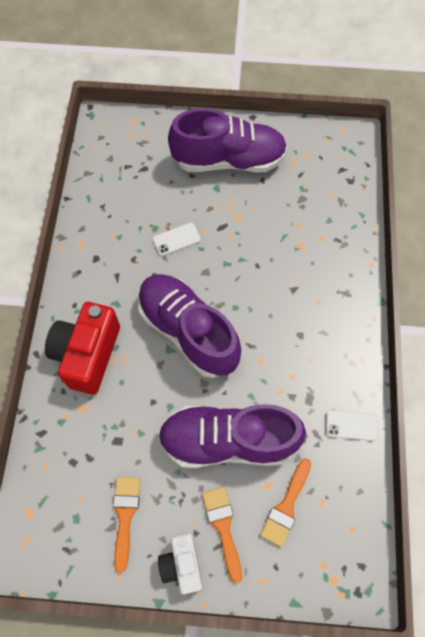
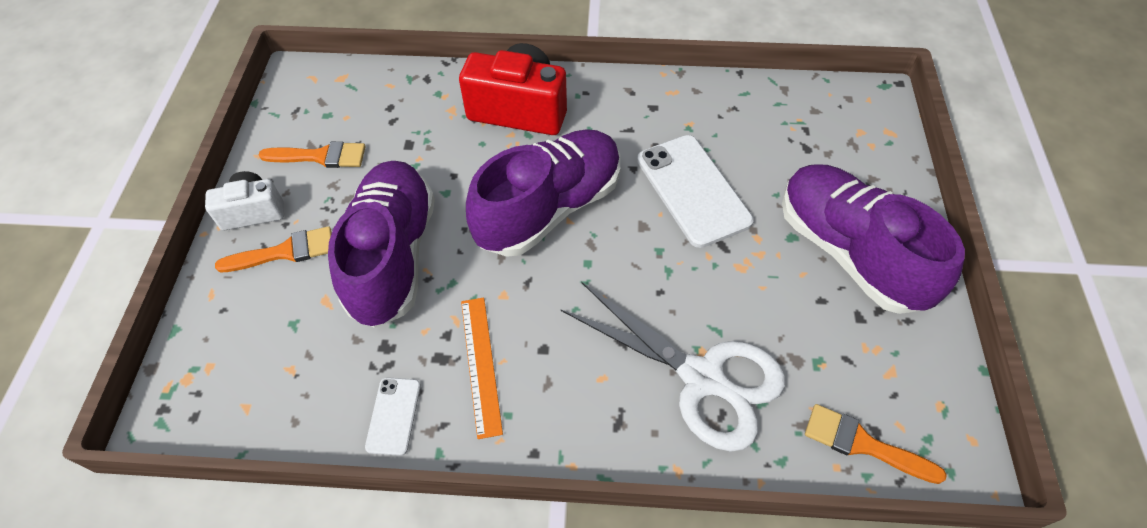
camera: 90 degrees right, 10 degrees down
white phone [153,223,201,256] -> white phone [637,135,754,248], size x1.97
purple shoe [168,108,287,172] -> purple shoe turned 150 degrees clockwise [782,164,965,314]
orange brush [260,458,311,547] -> orange brush moved to [805,404,947,484]
none -> orange ruler [461,297,503,439]
none -> white scissors [561,282,785,452]

